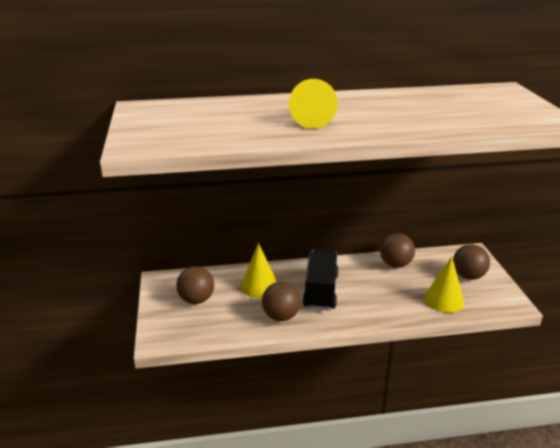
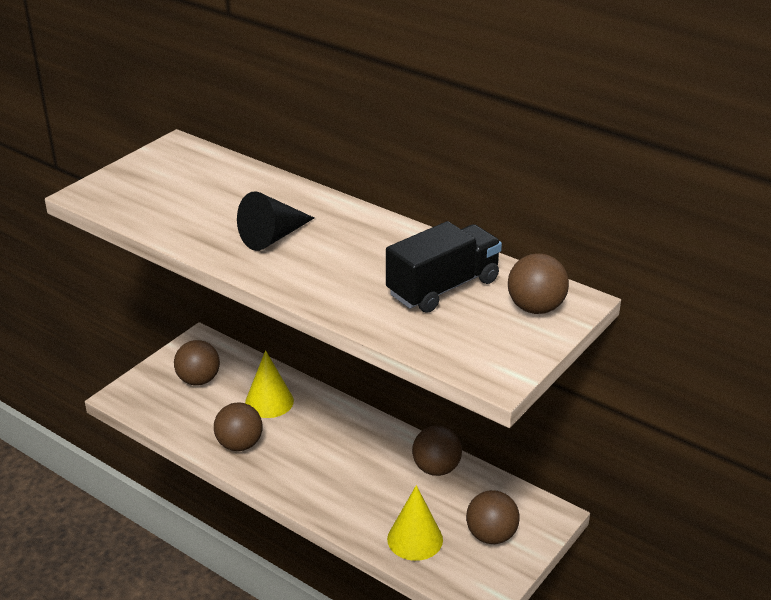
camera: 45 degrees right, 5 degrees up
yellow cone [289,79,338,129] -> black cone [237,191,314,251]
black truck [303,249,339,310] -> black truck moved to [386,221,502,313]
none -> brown ball [508,253,569,314]

